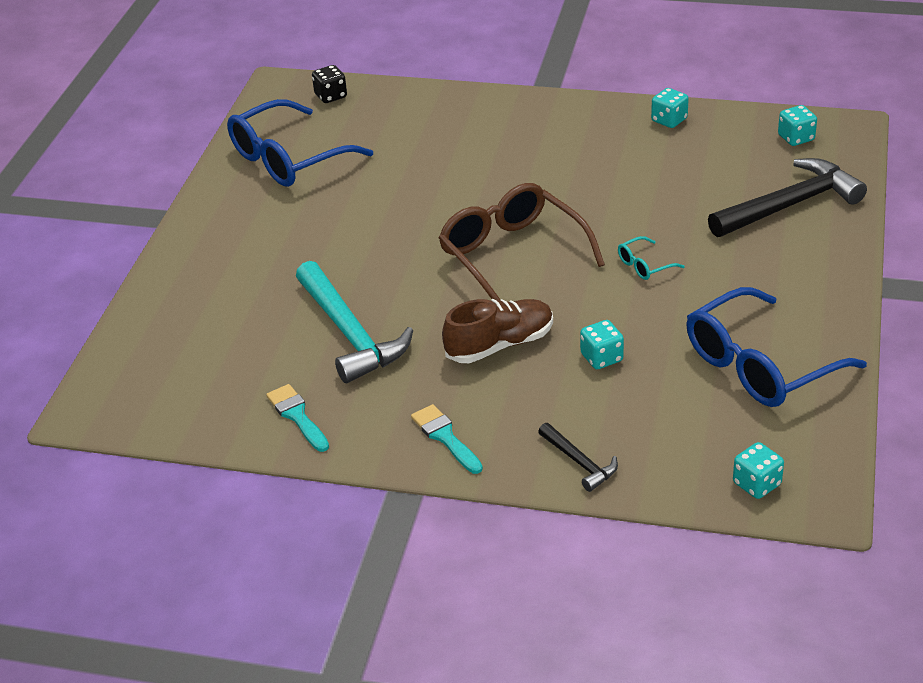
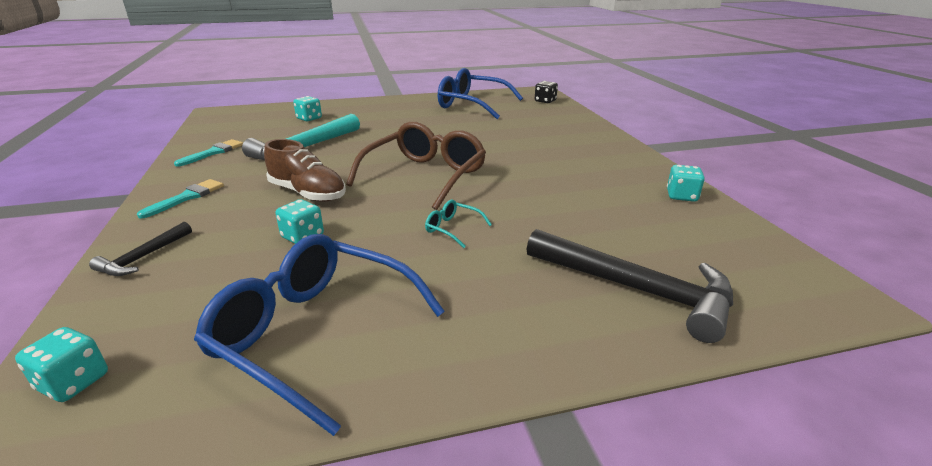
camera: 60 degrees right, 10 degrees down
turquoise dice [778,105,817,146] -> turquoise dice moved to [293,96,322,121]

